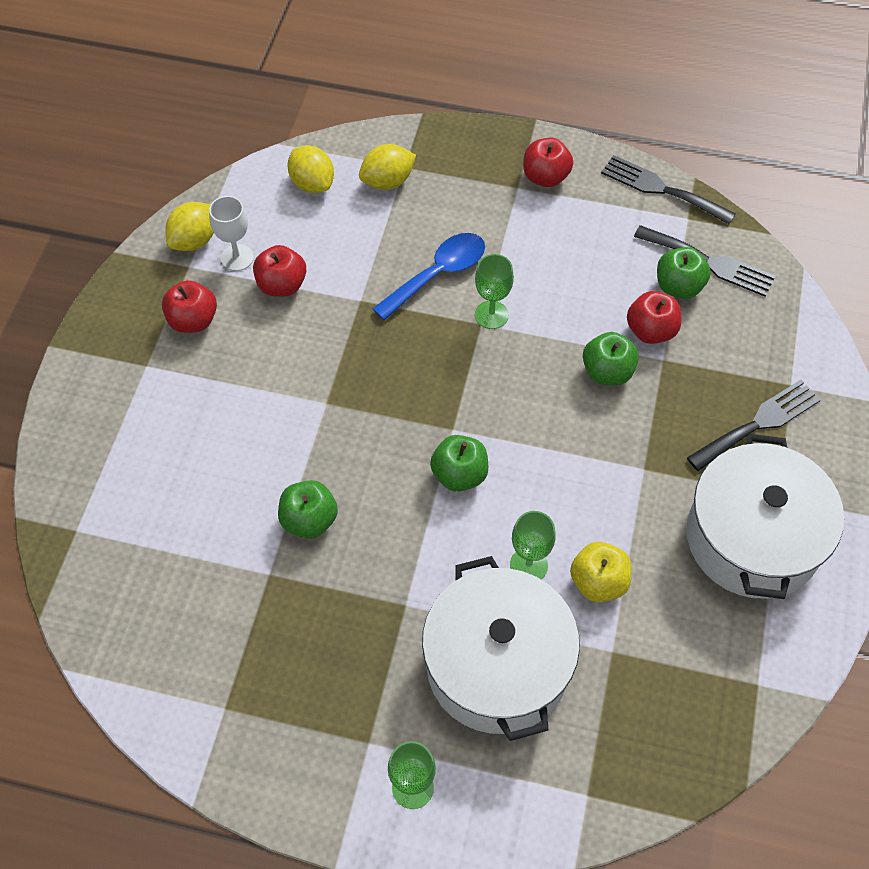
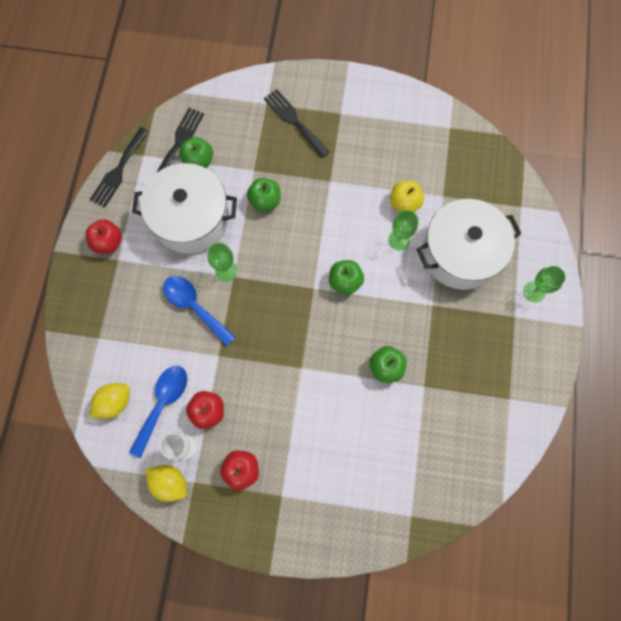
camera: 95 degrees left, 15 degrees up
yellow lemon [359,144,416,190] -> none
red apple [627,291,681,344] -> none
white pot [686,434,844,599] -> white pot moved to [132,163,237,254]
none -> blue spoon [129,366,187,458]

